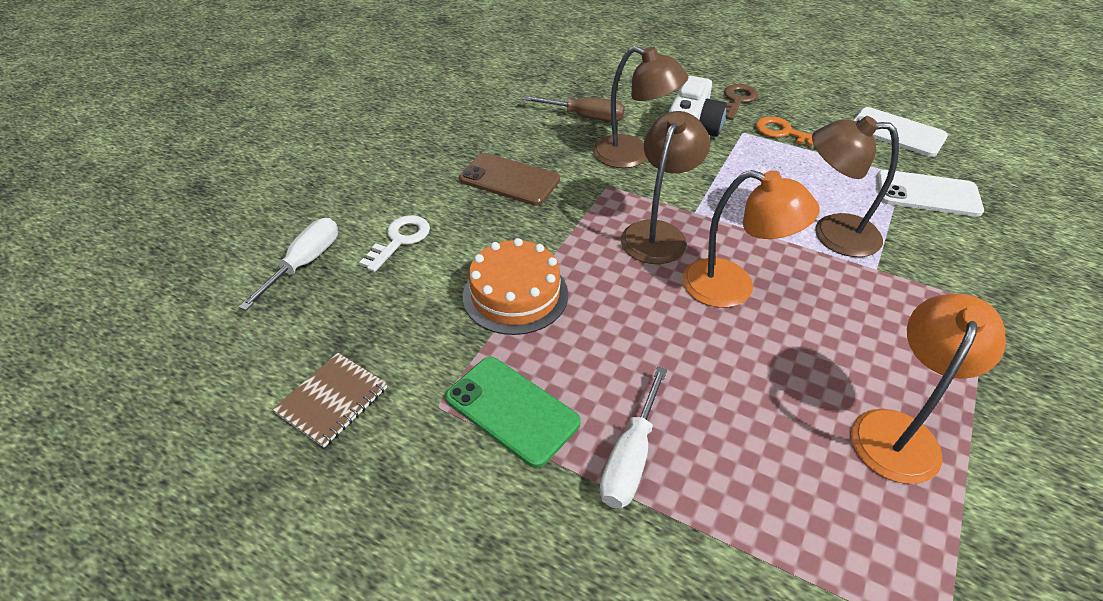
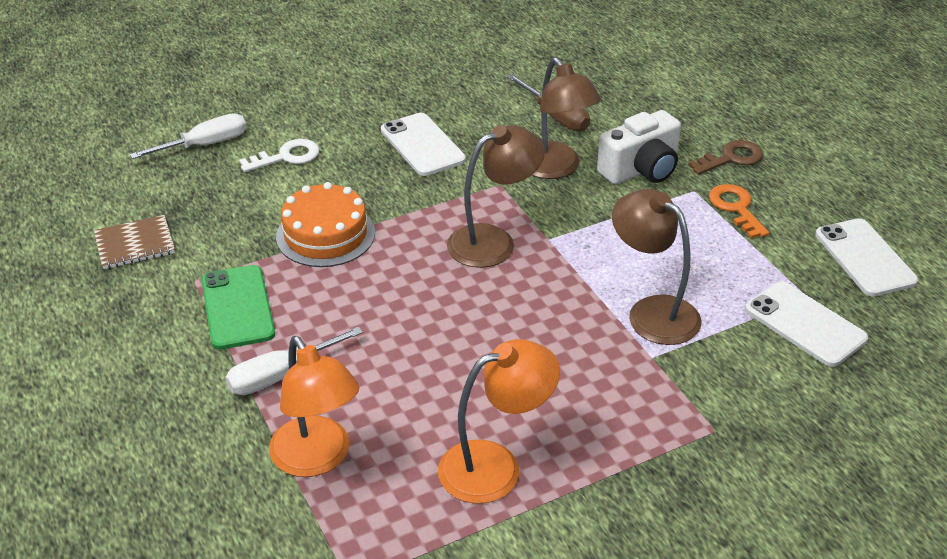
camera: 35 degrees right, 5 degrees down
brown phone [459,153,560,206] -> white phone [381,113,466,176]
orange lamp [682,170,820,308] -> orange lamp moved to [269,336,360,477]

